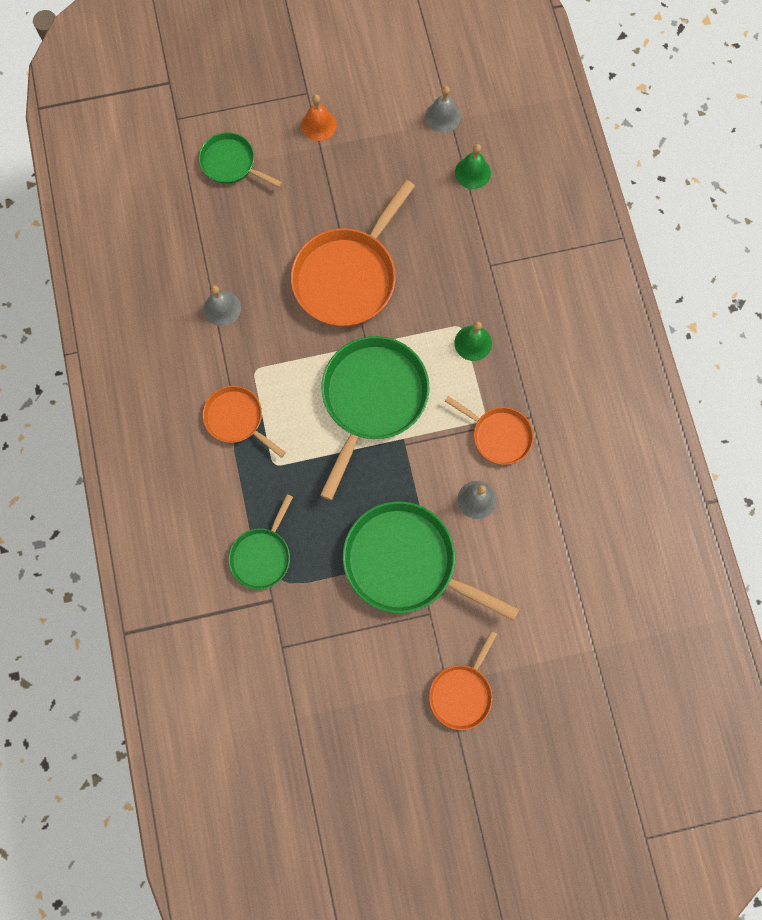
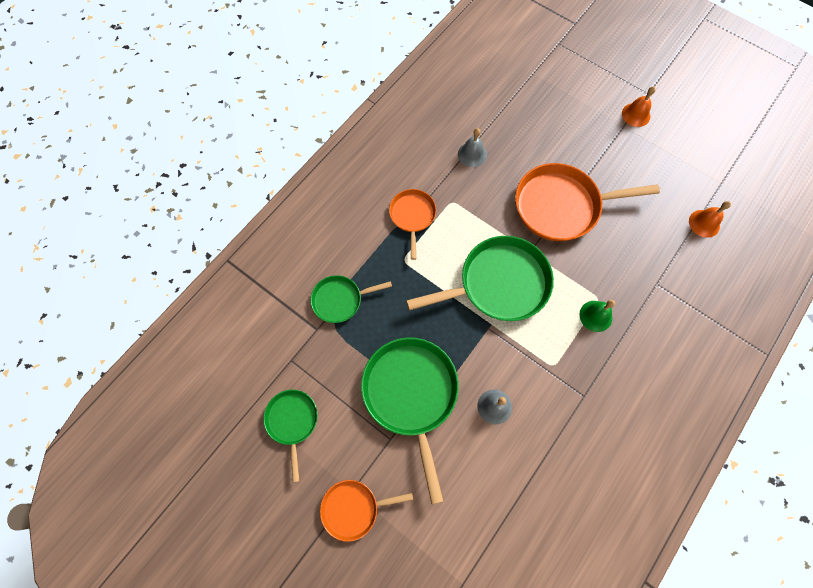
camera: 50 degrees right, 5 degrees down
green pan [199,132,282,187] -> green pan moved to [263,390,318,482]
grey bell [425,86,461,133] -> none
orange pan [445,396,534,465] -> none
green bell [455,144,491,189] -> orange bell [689,201,731,237]

